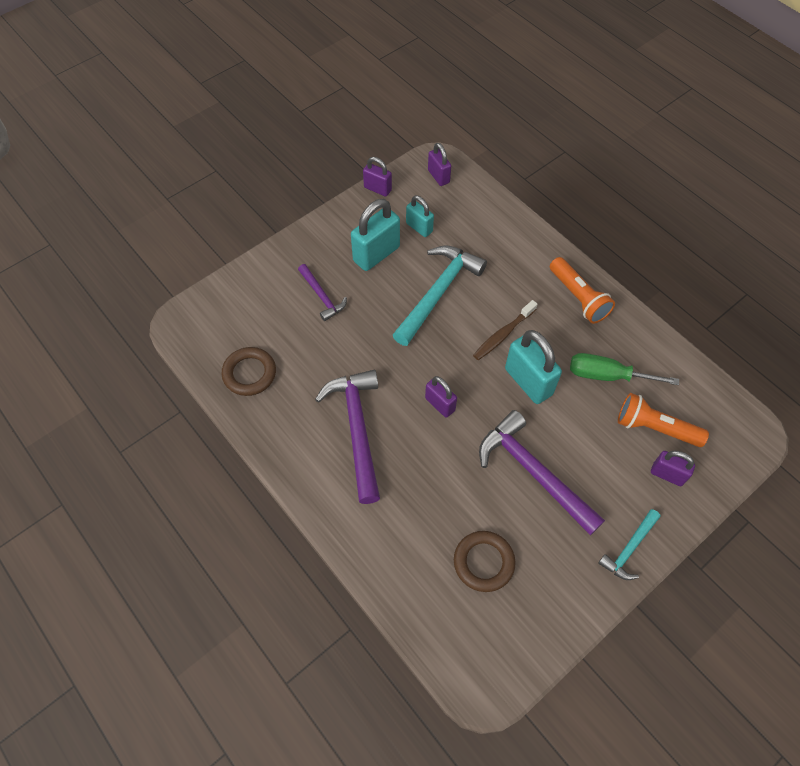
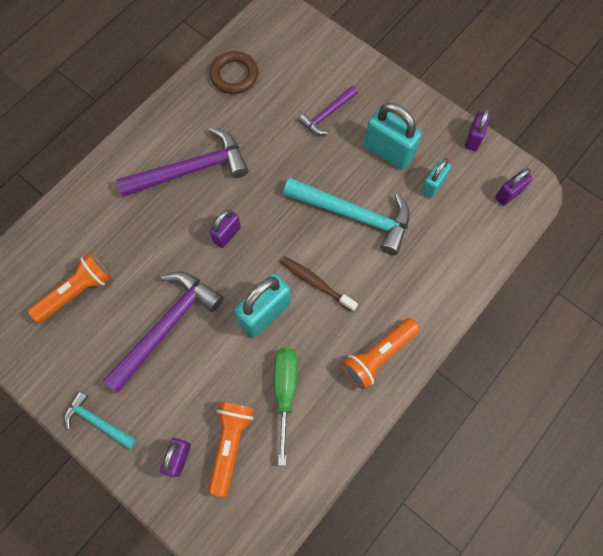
camera: 80 degrees right, 10 degrees up
brown ring [454,531,516,592] -> orange flashlight [28,253,111,323]

